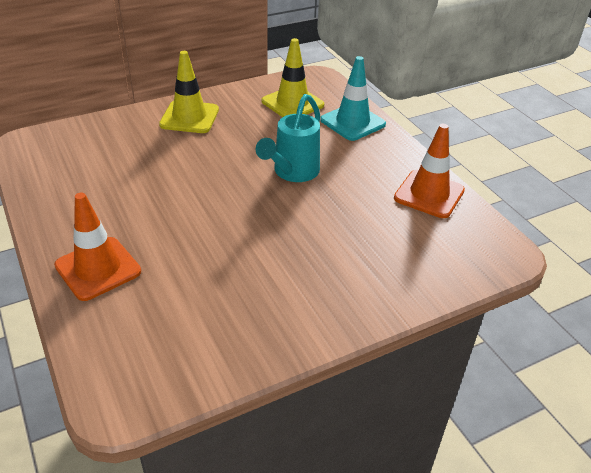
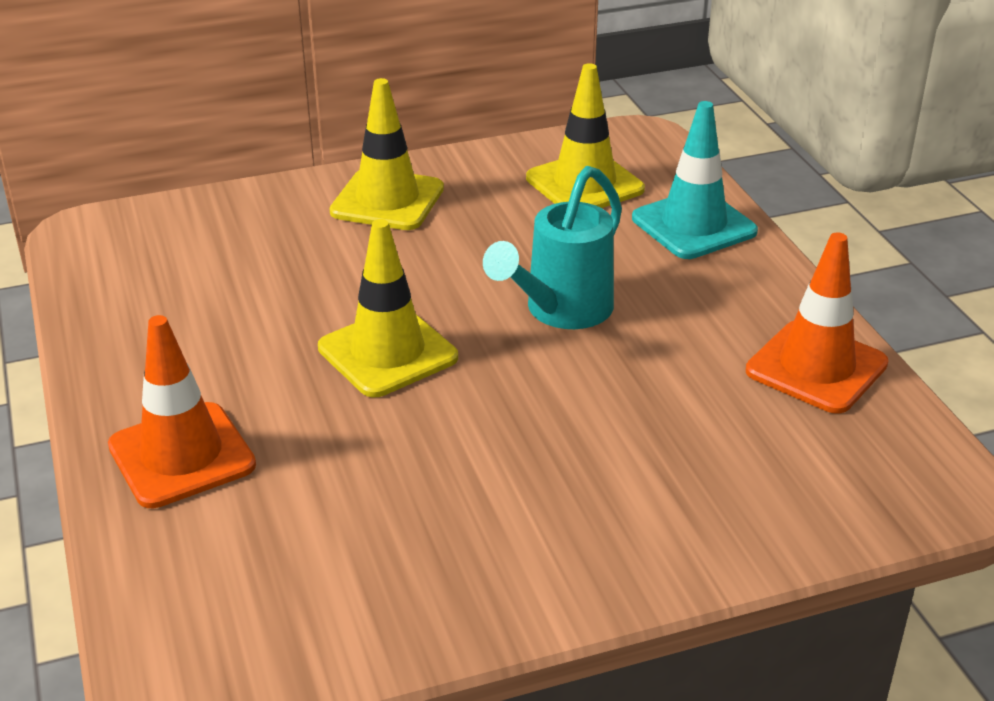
camera: 10 degrees right, 5 degrees down
none -> yellow traffic cone [318,219,458,397]

